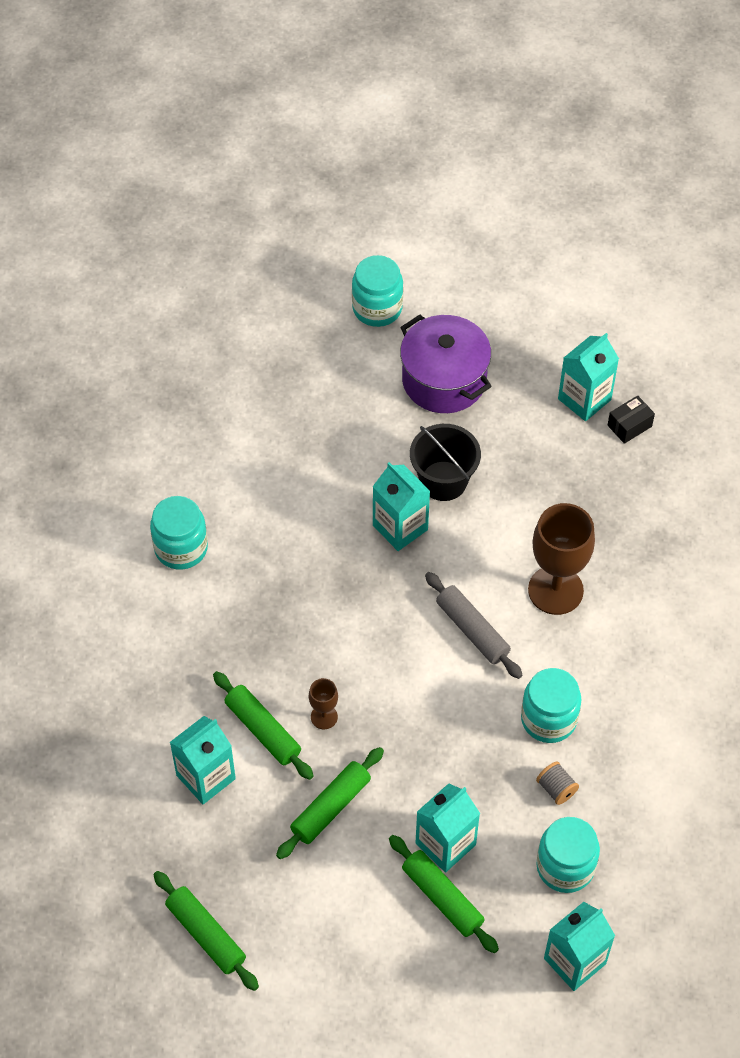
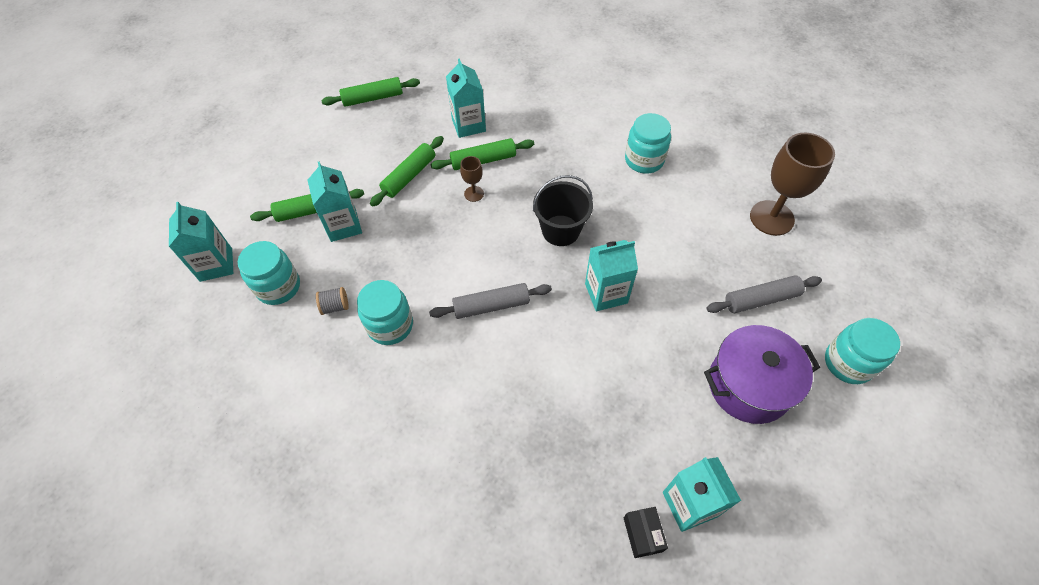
camera: 115 degrees right, 0 degrees up
green rolling pin [276,747,384,859] -> green rolling pin turned 60 degrees clockwise [370,136,444,207]
black bucket [410,424,481,501] -> black bucket moved to [533,175,593,246]
brown goblet [528,503,595,615] -> brown goblet moved to [750,133,835,236]
none -> grey rolling pin [707,275,822,313]

